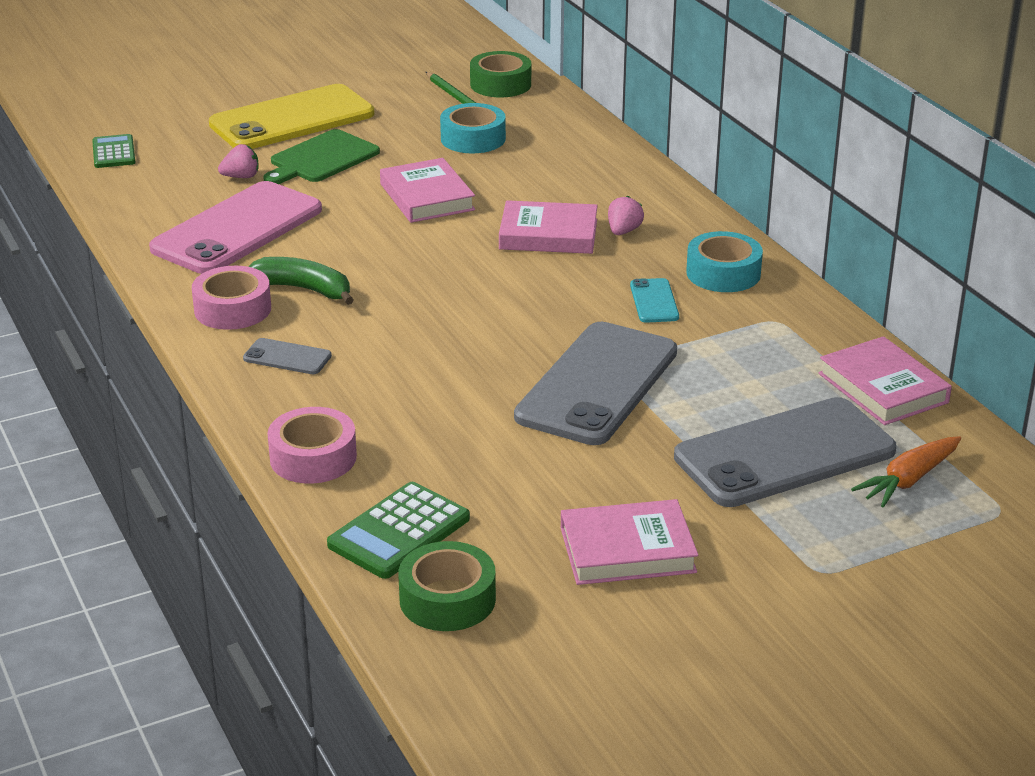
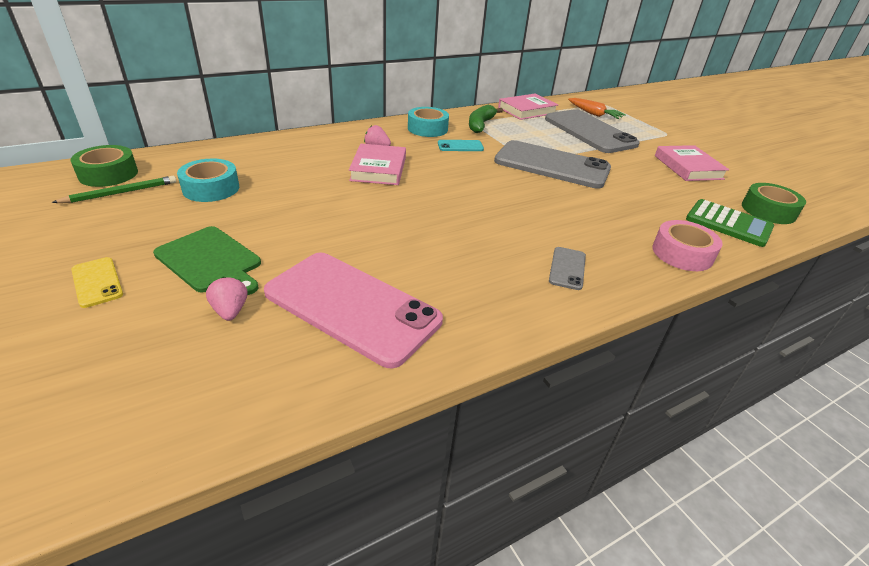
camera: 95 degrees left, 5 degrees up
green calculator [92,134,136,168] -> none
pink tape [192,266,271,330] -> none
yellow phone [209,84,374,149] -> yellow phone [71,257,123,308], size x0.43
green banana [248,257,354,305] -> green banana moved to [469,105,503,133]
pink book [380,158,475,223] -> none

